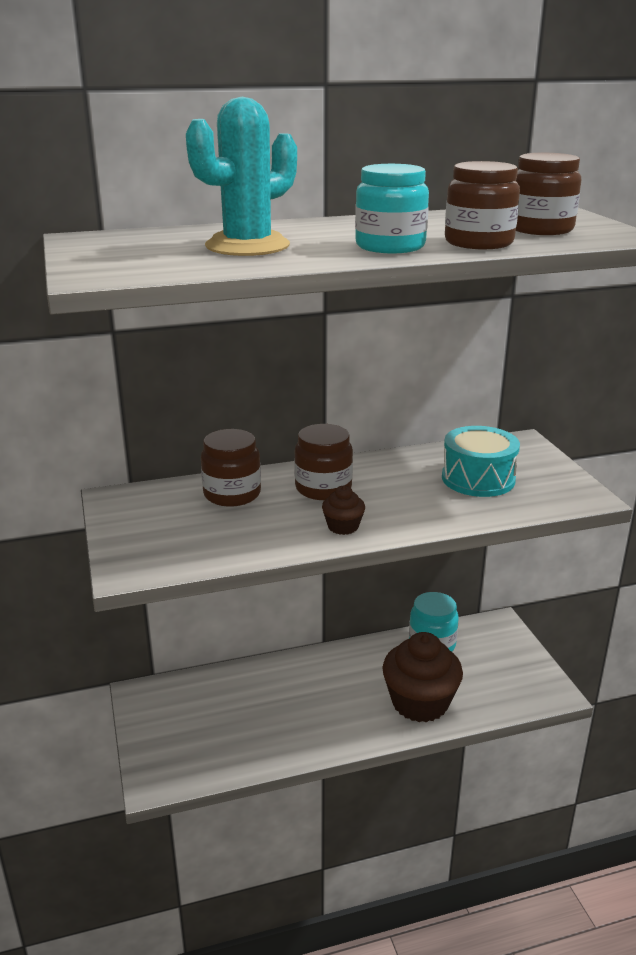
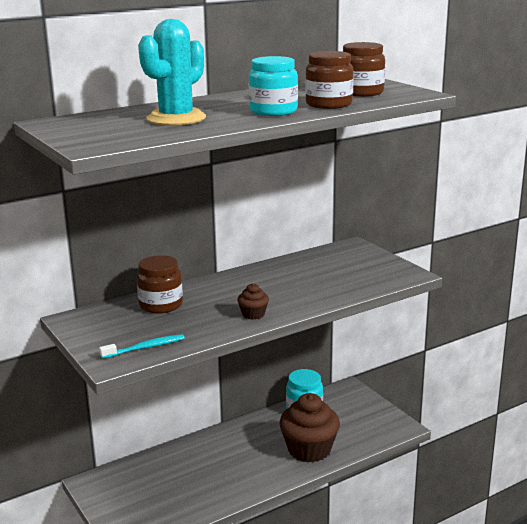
camera: 15 degrees left, 5 degrees down
brown jar [294,424,353,500] -> none
turquoise drum [442,426,520,497] -> none
none -> turquoise toothbrush [99,334,185,359]

